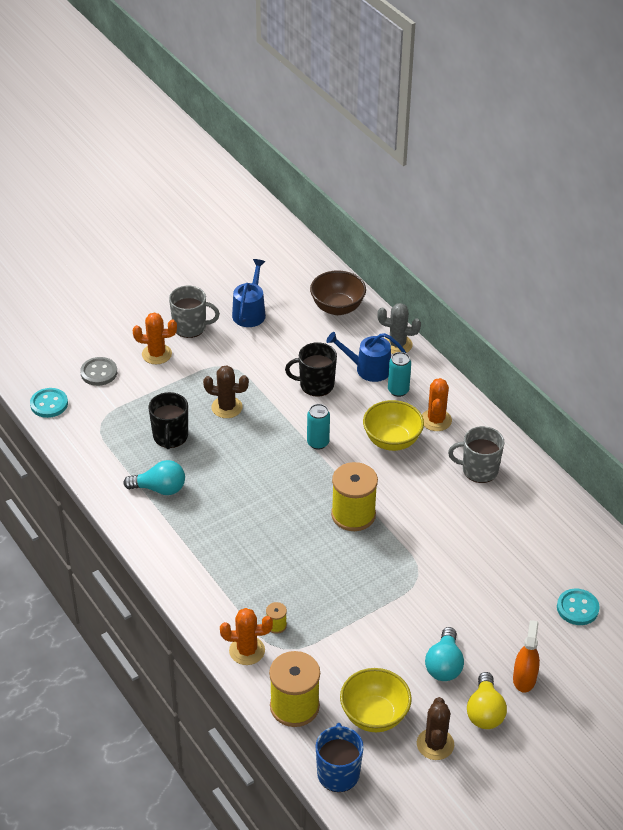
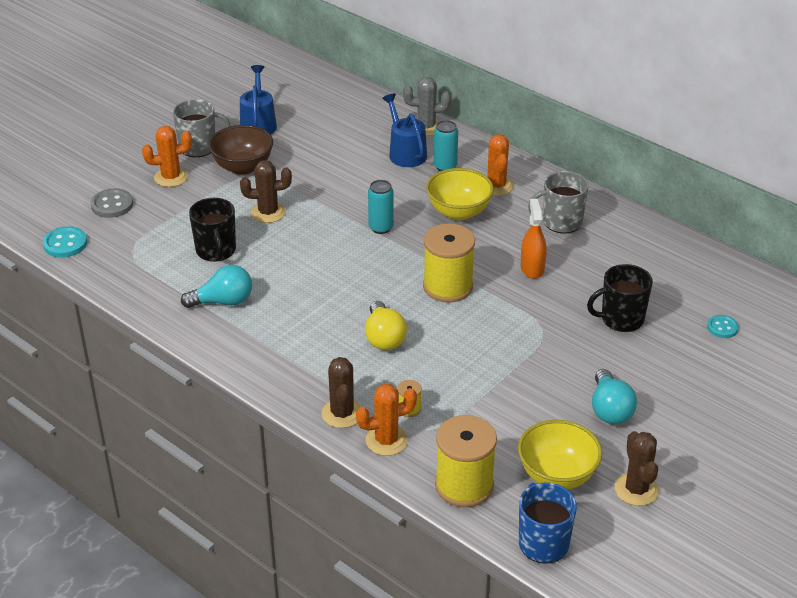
camera: 15 degrees left, 5 degrees down
black mug [285,342,337,397] -> black mug moved to [587,264,653,332]
brown bowl [310,270,366,315] -> brown bowl moved to [209,125,273,175]
blue watering can [326,332,407,382] -> blue watering can turned 75 degrees clockwise [382,94,427,167]
yellow light bulb [467,672,507,729] -> yellow light bulb moved to [365,301,407,350]
orange spray bottle [513,620,540,692] -> orange spray bottle moved to [521,199,547,279]
turquoise button [557,589,600,625] -> turquoise button [707,315,739,338], size x0.66
none -> brown cactus [322,357,361,428]

